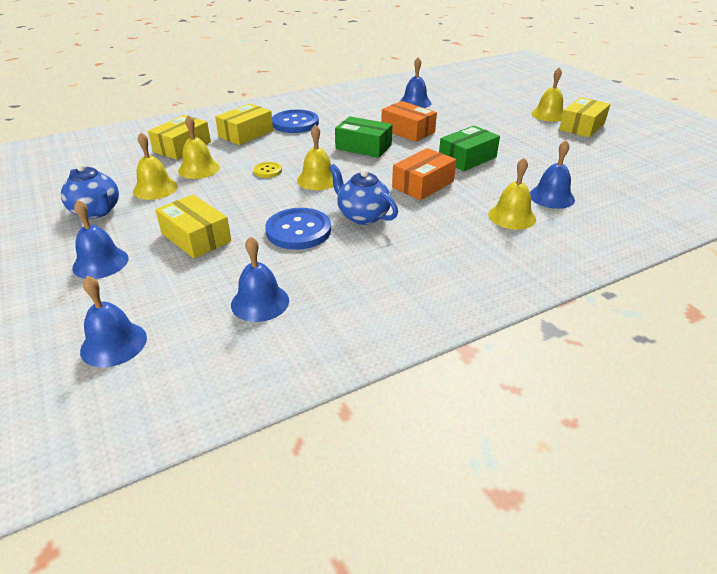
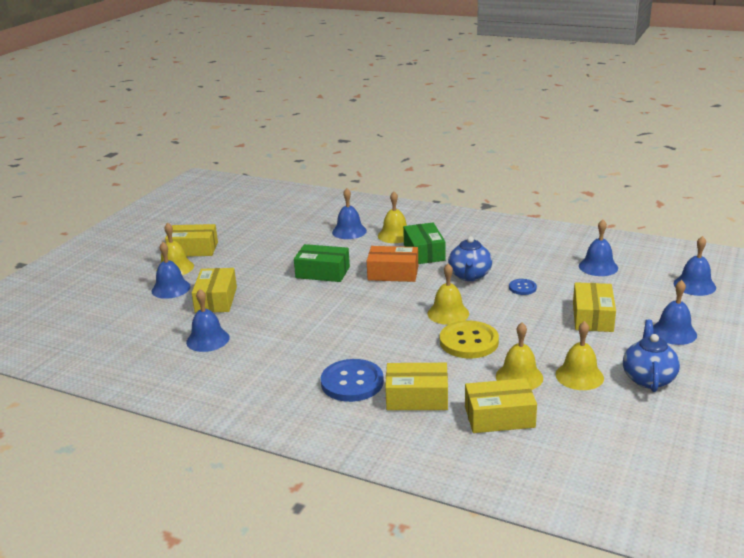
camera: 125 degrees left, 10 degrees down
yellow button [253,162,282,178] -> yellow button [440,321,499,358], size x1.95
blue button [265,208,331,250] -> blue button [509,279,537,295], size x0.51
green box [335,116,392,158] -> green box moved to [403,223,446,264]
orange box [381,101,437,142] -> none
none -> blue bell [151,242,191,299]
none -> yellow box [192,268,237,313]

